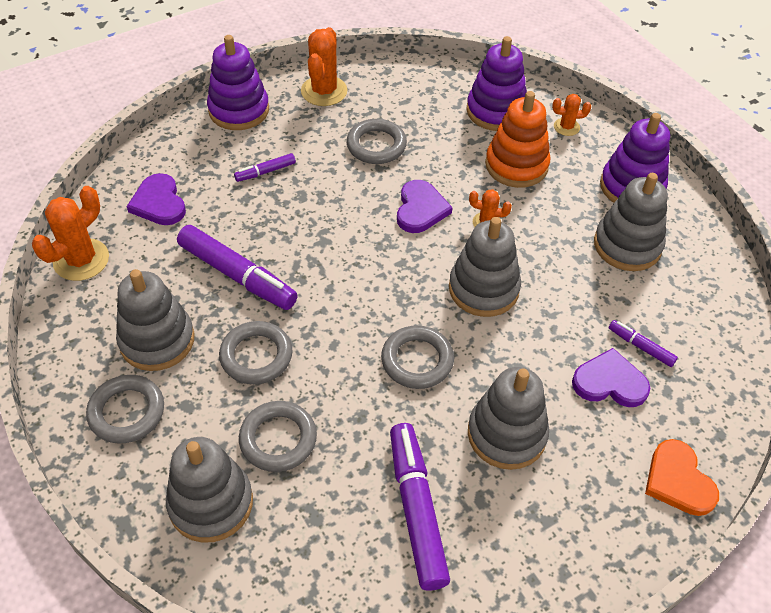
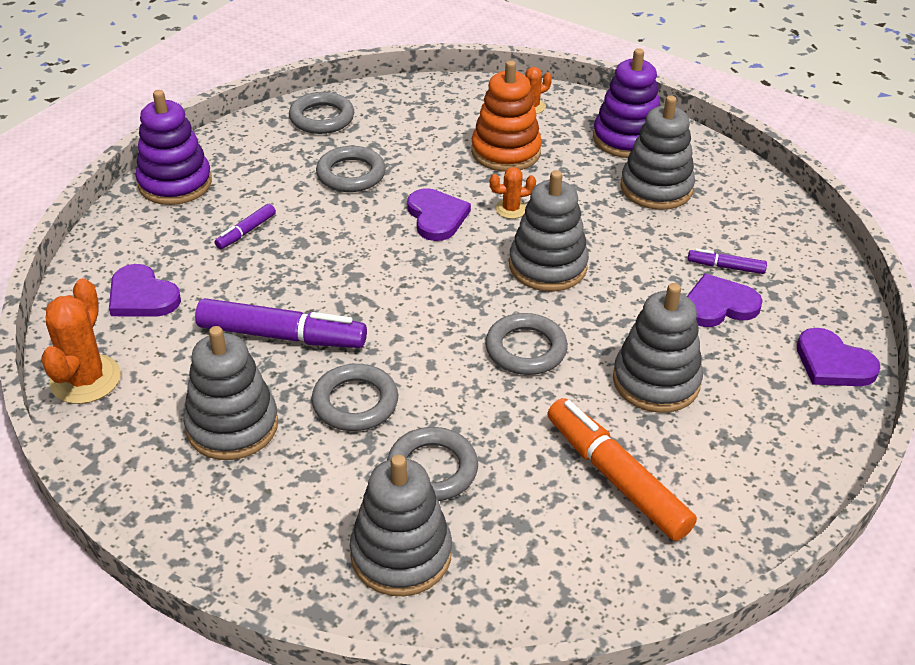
camera: 25 degrees left, 10 degrees down
grey ring [86,375,164,444] -> grey ring moved to [289,92,354,134]
orange cactus [301,27,348,106] -> none
purple marker [390,423,450,591] -> orange marker [547,398,697,541]
purple stacking toy [466,36,527,131] -> none
orange heart [645,439,719,516] -> purple heart [797,328,880,386]

